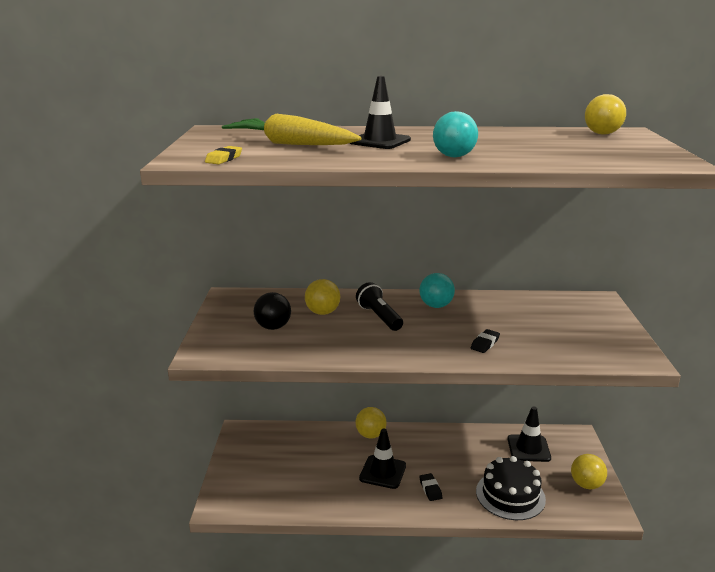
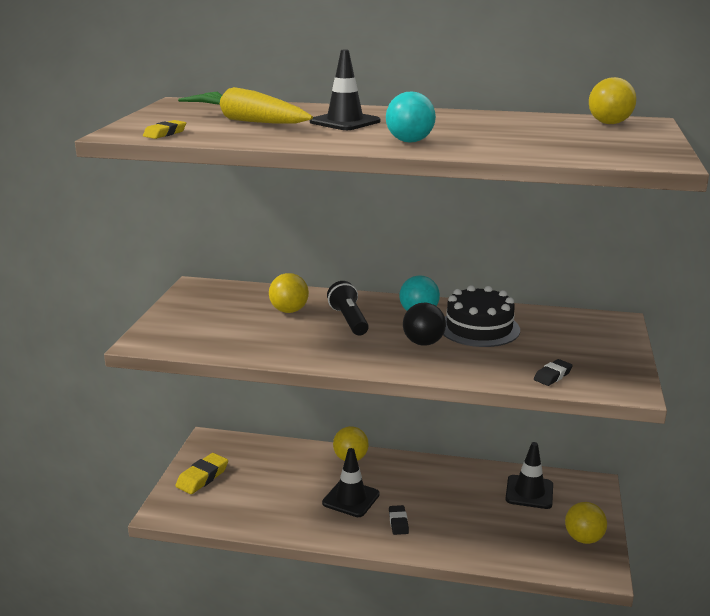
camera: 10 degrees right, 0 degrees up
black ball [254,292,291,330] -> black ball moved to [403,303,446,346]
black eraser [471,329,500,353] -> black eraser moved to [534,359,573,386]
black cake [476,456,546,520] -> black cake moved to [443,285,520,347]
none -> yellow eraser [175,453,228,494]

